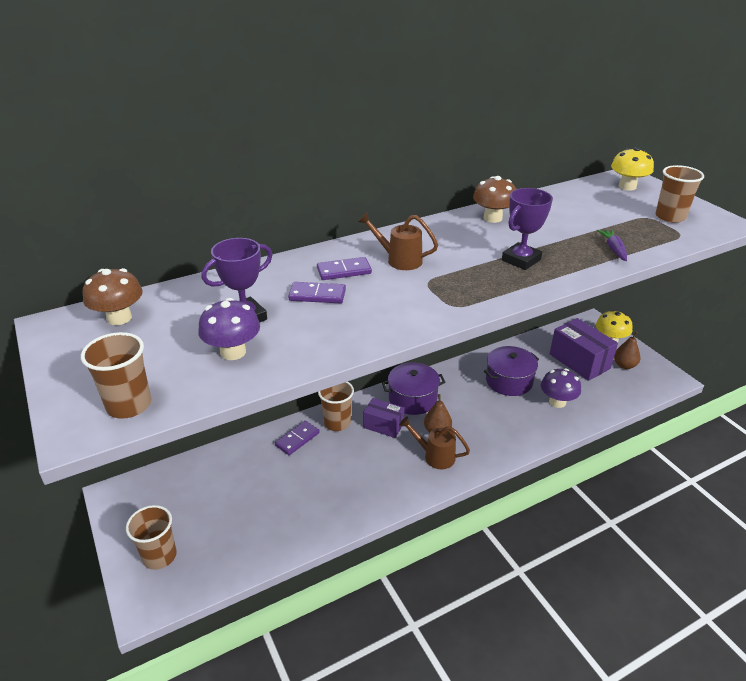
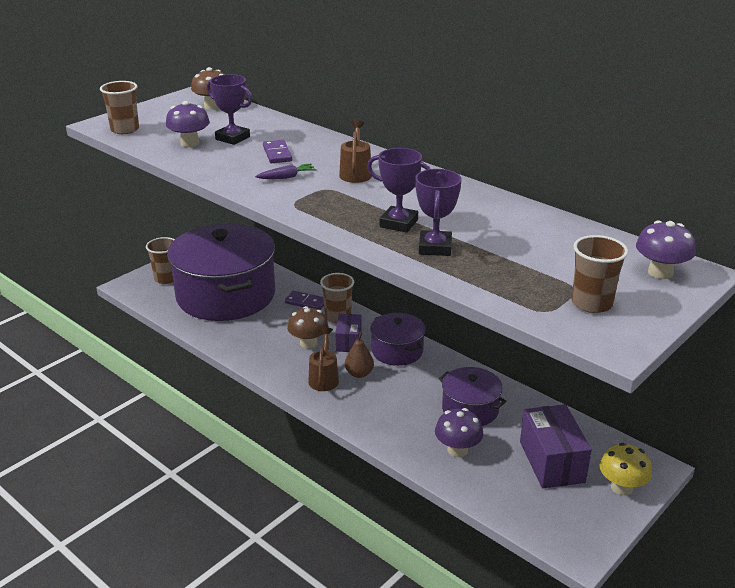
camera: 70 degrees right, 5 degrees down
purple domino [317,257,372,280] -> none
brown mushroom [473,176,516,223] -> brown mushroom moved to [287,306,328,349]
purple box [550,318,618,381] -> purple box turned 45 degrees counterclockwise [520,404,592,488]
purple carrot [597,230,627,261] -> purple carrot moved to [255,163,317,179]
yellow mushroom [611,147,654,191] -> purple mushroom [636,221,696,279]
brown pear [614,331,640,369] -> none
none -> purple pot [167,223,275,321]
none -> purple trophy [415,169,462,256]

